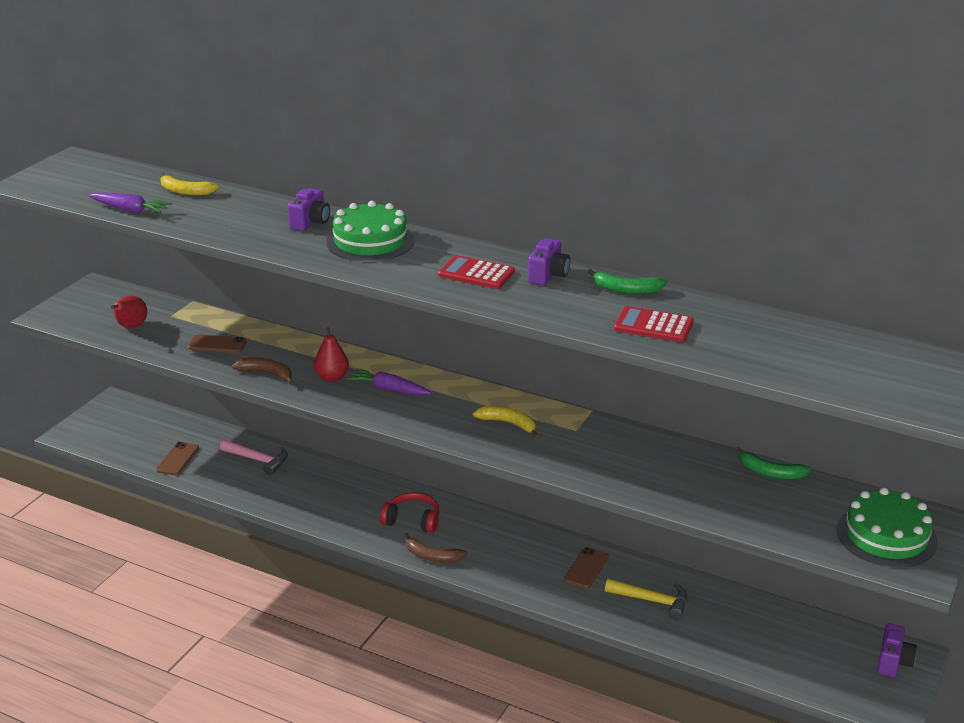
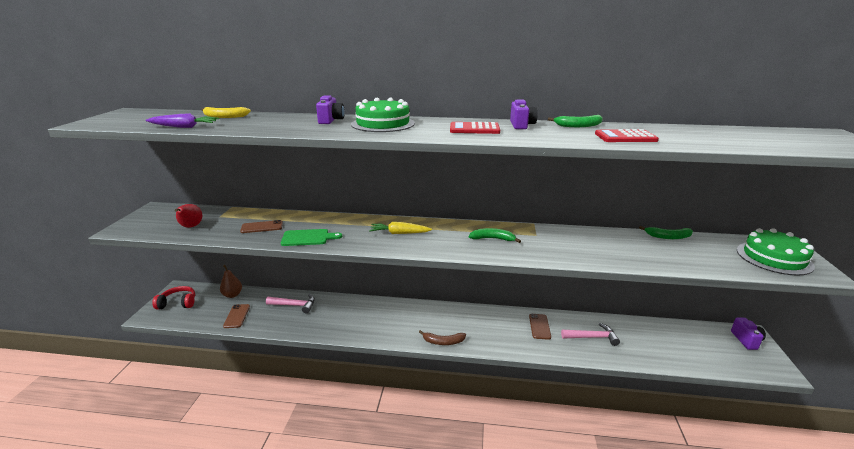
camera: 20 degrees left, 5 degrees down
brown banana [232,357,293,384] -> green cutting board [281,229,342,246]
red pear [314,327,349,382] -> none
purple carrot [346,368,432,395] -> yellow carrot [369,222,432,234]
red headphones [380,492,440,533] -> red headphones moved to [152,286,195,309]
yellow banana [473,406,538,438] -> green banana [469,228,521,243]
yellow hammer [605,578,687,620] -> pink hammer [561,323,620,346]
none -> brown pear [220,265,242,298]

